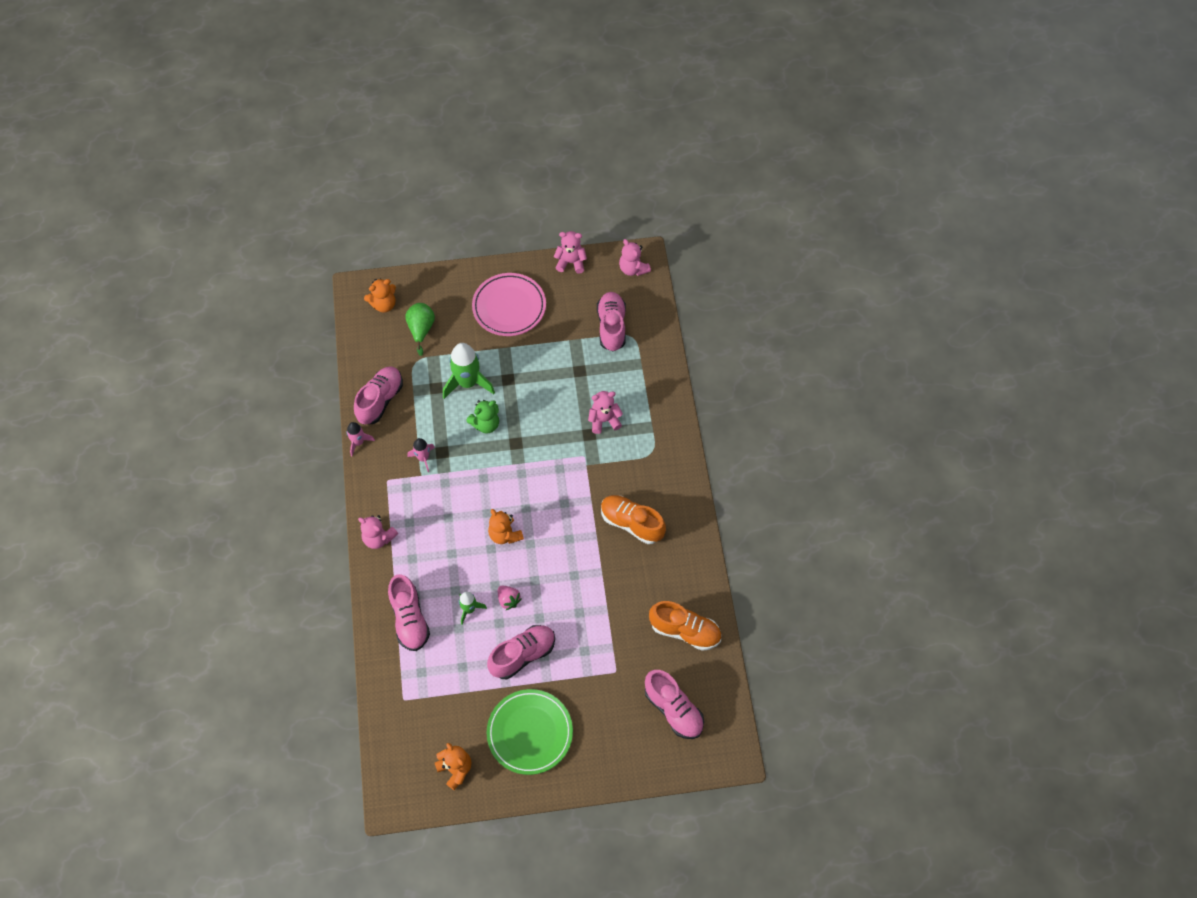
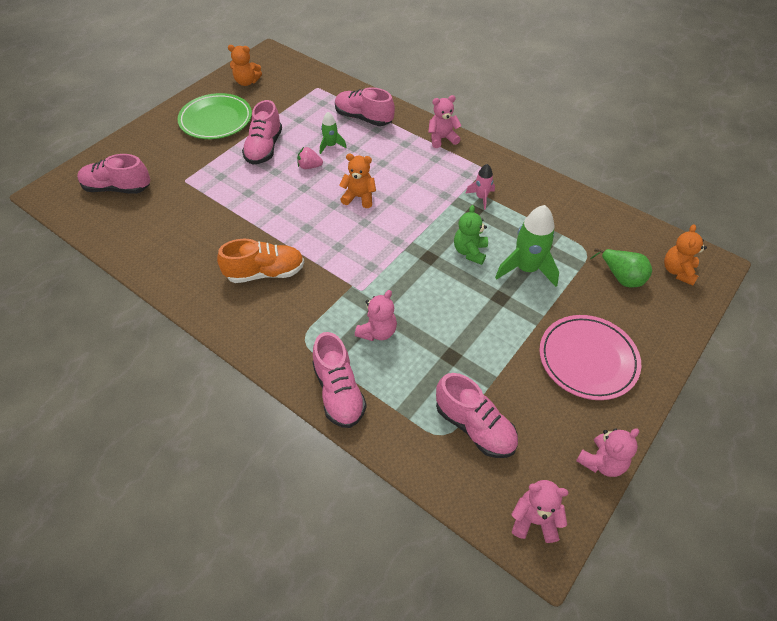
camera: 135 degrees right, 10 degrees down
pink rocket [347,422,375,456] -> none
pink shoe [354,366,403,424] -> pink shoe moved to [312,332,367,428]
orange shoe [649,601,721,651] -> none

